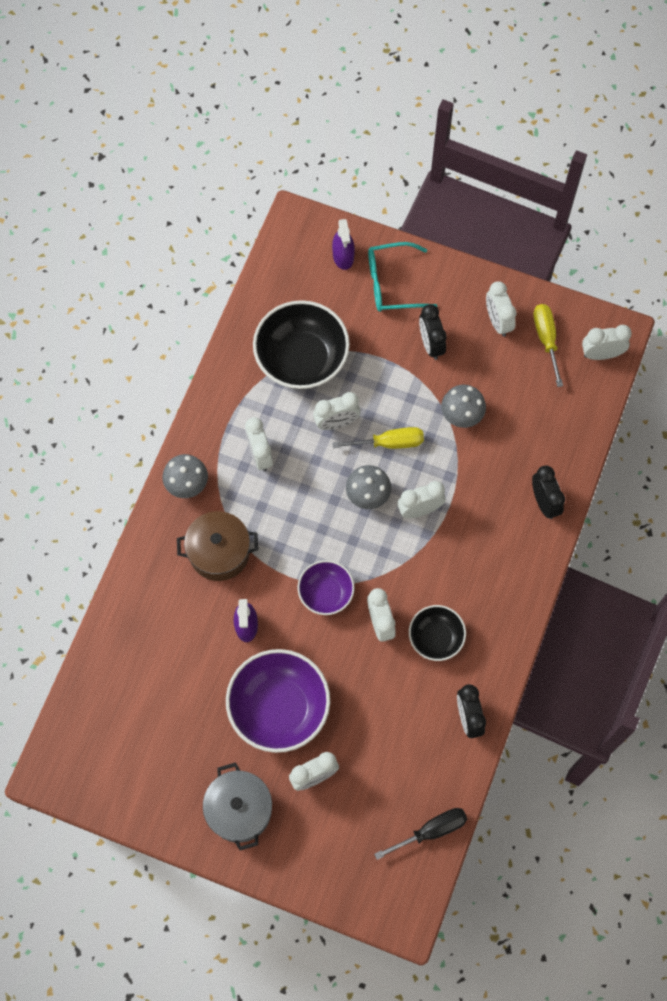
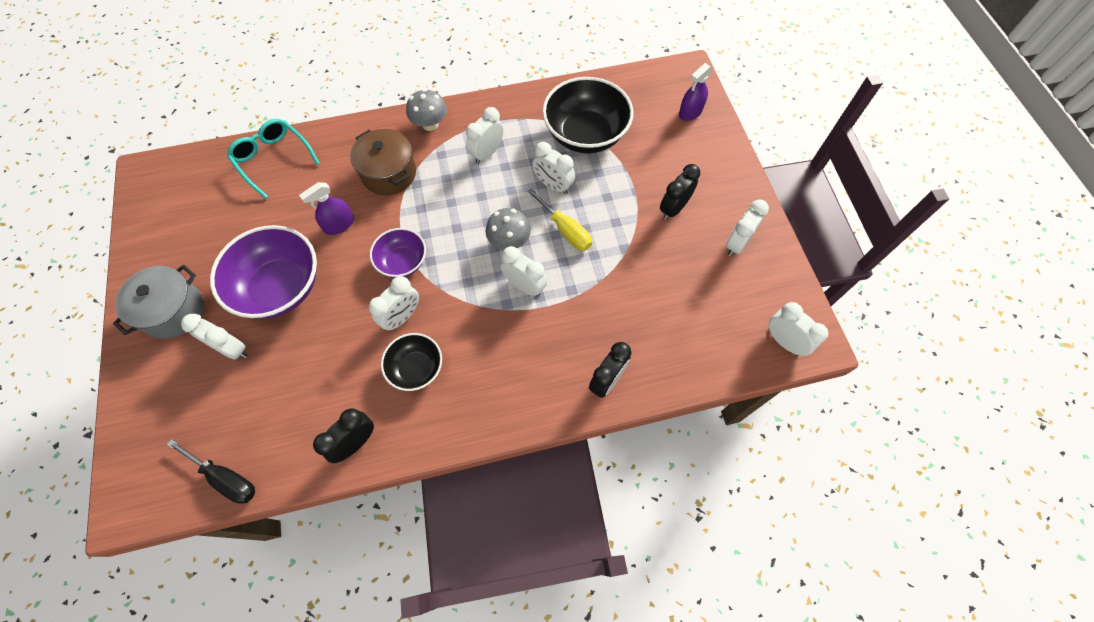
camera: 55 degrees right, 5 degrees down
turquoise glasses [368,242,437,312] -> turquoise glasses moved to [227,119,320,199]
grey mushroom [441,385,486,428] -> none
yellow screwdriver [533,304,563,387] -> none

